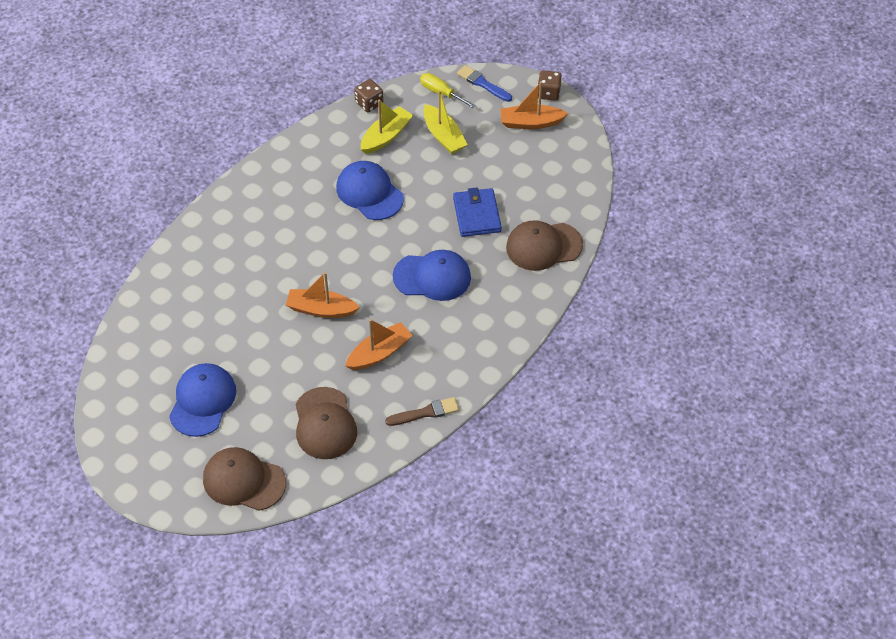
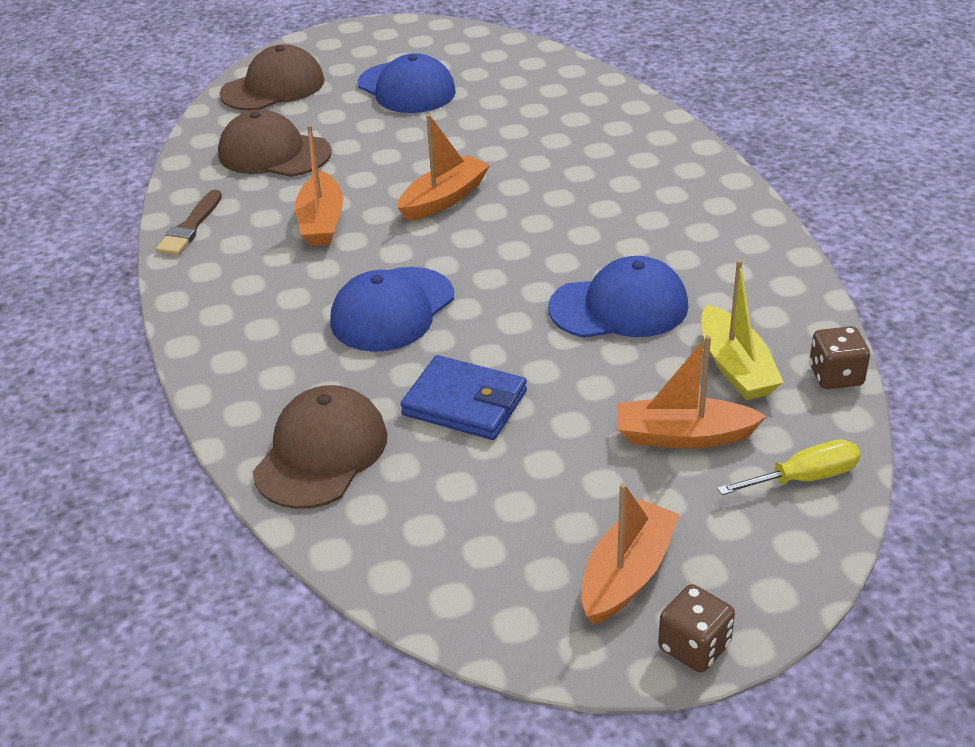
camera: 125 degrees right, 15 degrees down
yellow boat [424,90,468,154] -> orange boat [617,335,767,449]
blue brush [457,65,512,102] -> none

